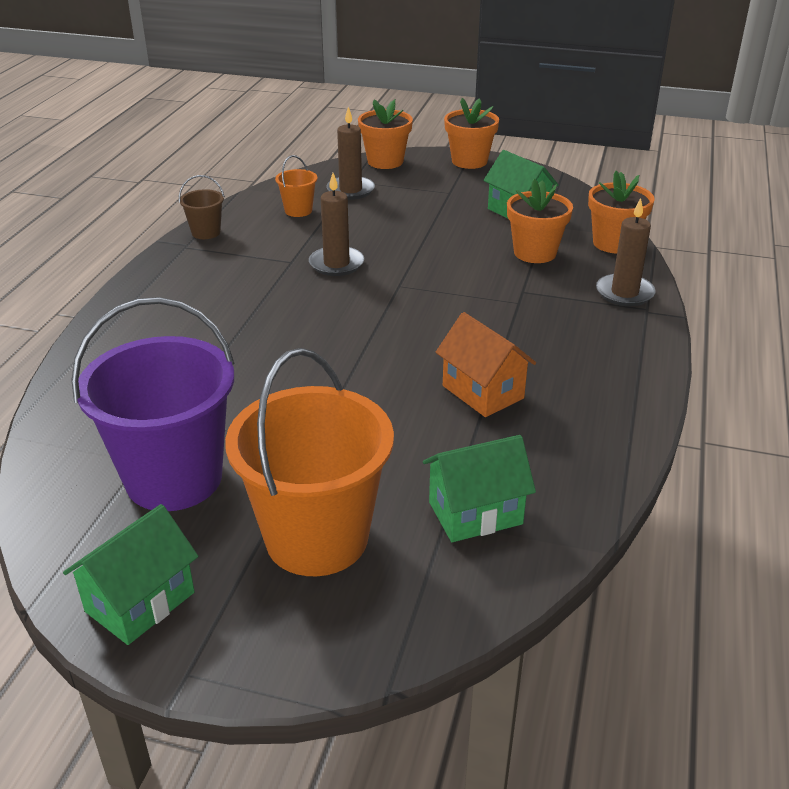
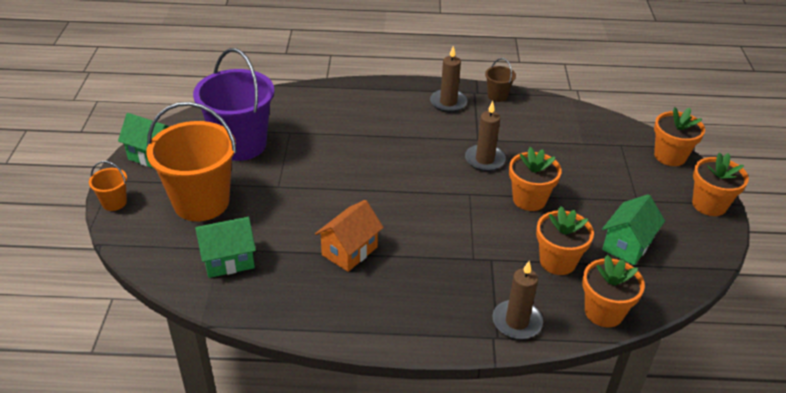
camera: 75 degrees right, 5 degrees up
orange bucket [275,155,318,217] -> orange bucket moved to [89,161,127,211]
brown candle [326,107,375,200] -> brown candle moved to [430,46,467,112]
green house [423,435,536,542] -> green house turned 75 degrees counterclockwise [195,217,256,278]
none -> orange flower pot [509,147,562,211]

